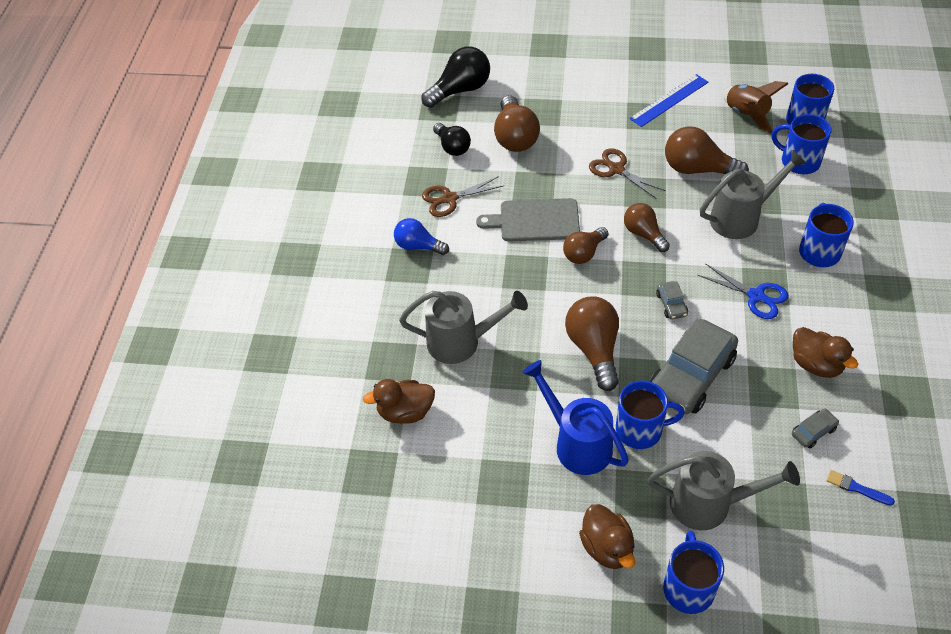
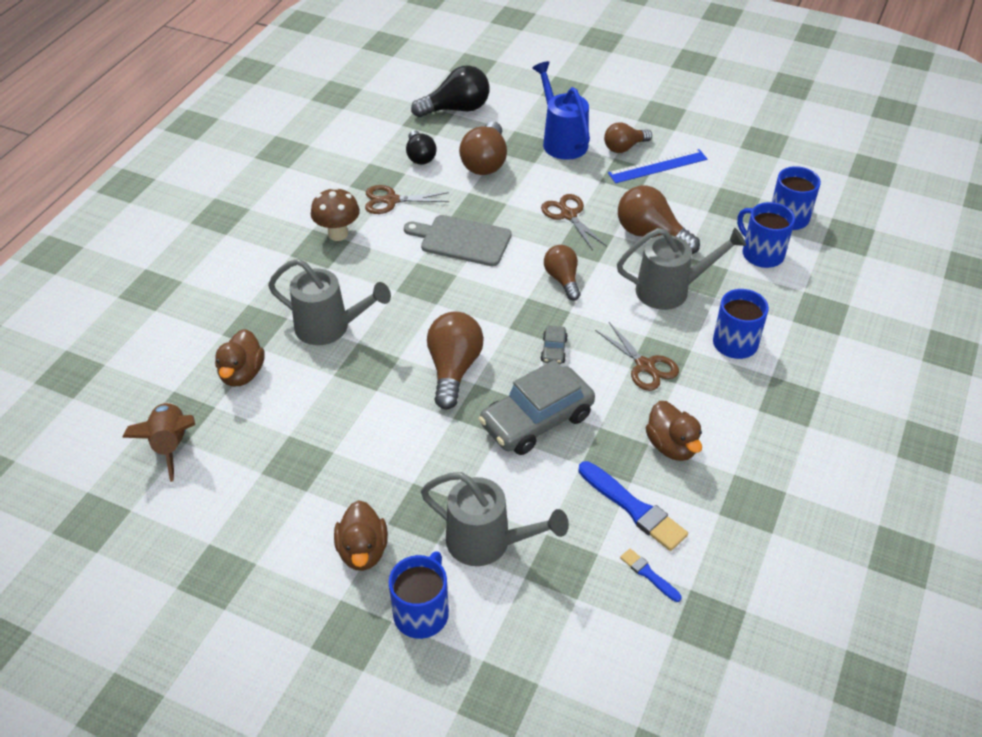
camera: 15 degrees right, 5 degrees down
brown duck [363,379,435,424] -> brown duck turned 90 degrees counterclockwise [215,329,264,387]
blue light bulb [394,218,449,255] -> brown mushroom [311,187,360,241]
blue watering can [522,360,629,475] -> blue watering can moved to [532,61,590,160]
brown light bulb [563,227,608,264] -> brown light bulb moved to [604,122,652,153]
blue mug [616,380,685,449] -> none
blue scissors [698,263,788,319] -> brown scissors [595,322,679,391]
brown rocket [723,81,788,134] -> brown rocket moved to [122,403,195,482]
grey car [792,408,839,448] -> blue brush [578,461,688,551]

